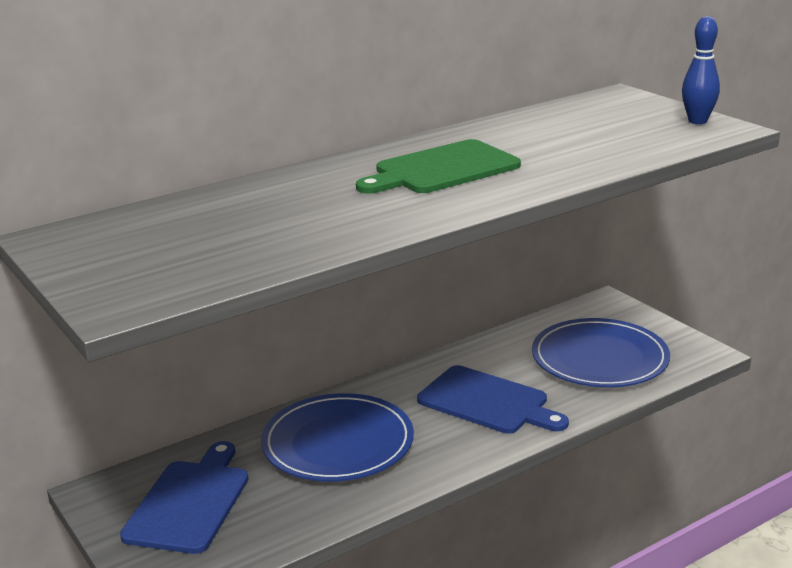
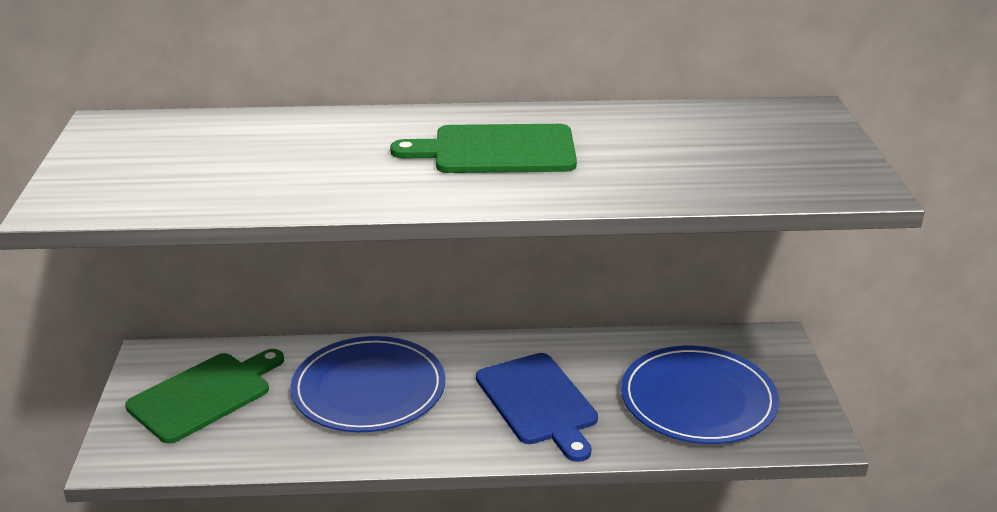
camera: 30 degrees right, 5 degrees up
blue cutting board [120,441,249,554] -> green cutting board [125,349,284,444]
blue bowling pin [682,16,720,124] -> none

